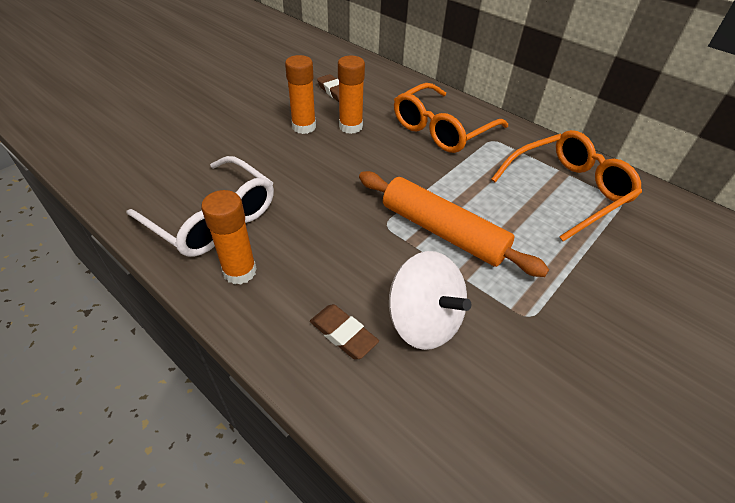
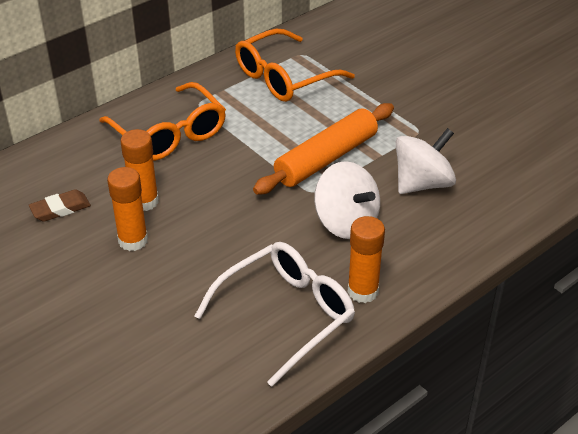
camera: 80 degrees left, 5 degrees down
brown eraser [310,304,379,359] -> none
orange glasses [491,130,642,242] -> orange glasses turned 105 degrees counterclockwise [235,29,355,102]
none -> white spinning top [314,161,380,239]

